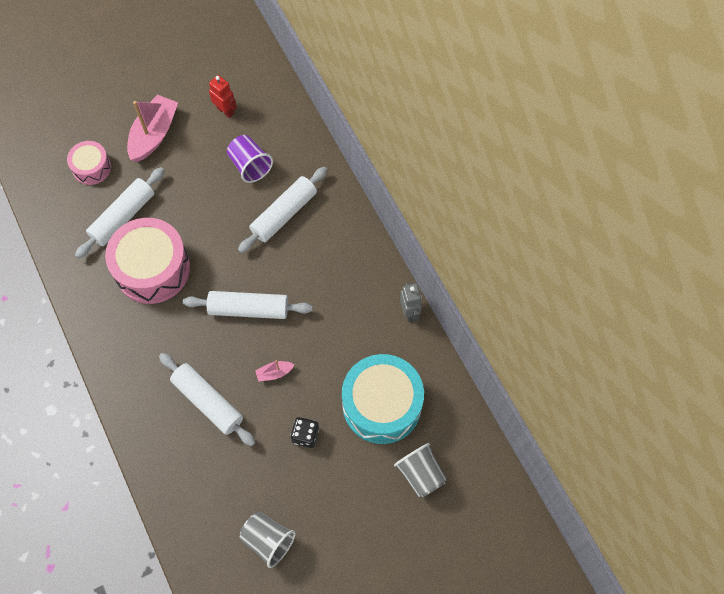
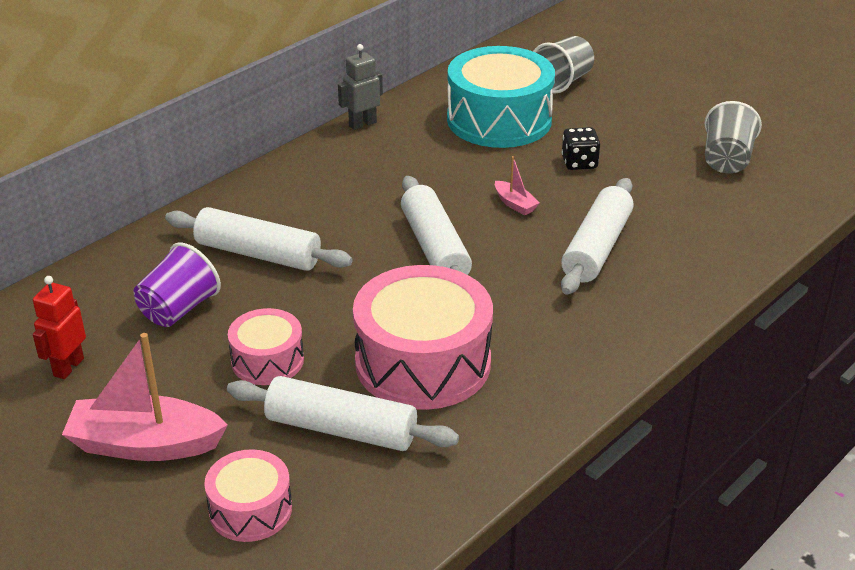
camera: 110 degrees left, 30 degrees down
none -> pink drum [228,308,304,385]

